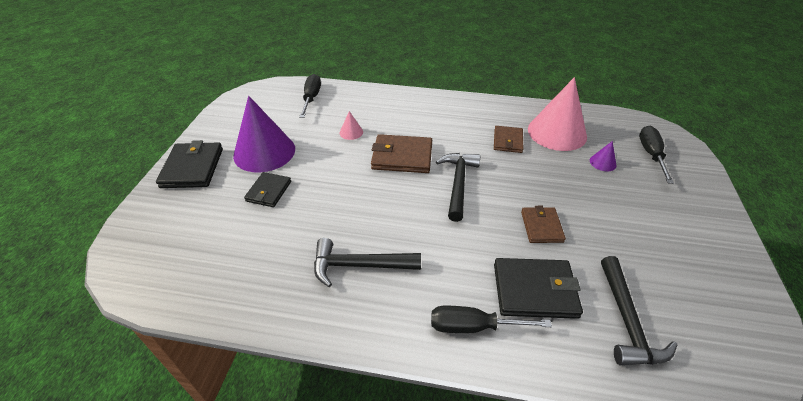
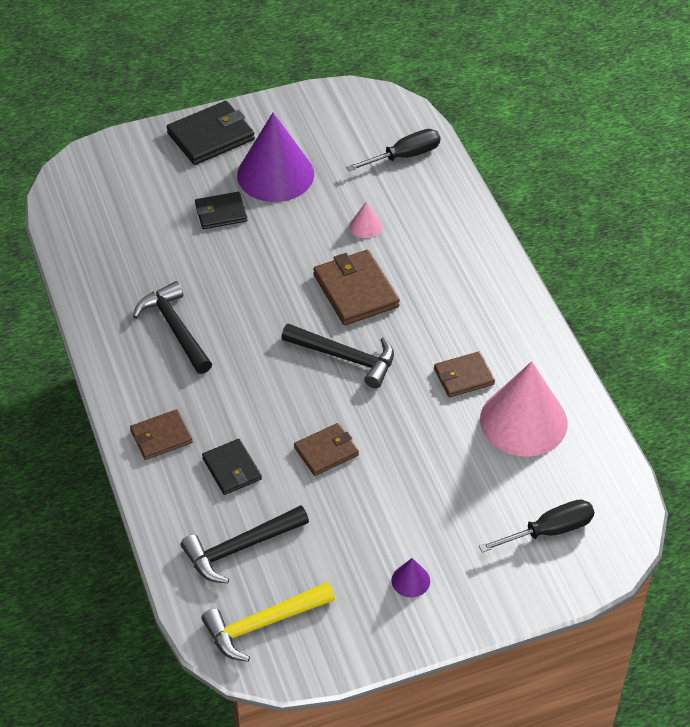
camera: 60 degrees right, 5 degrees up
black screwdriver [431,306,552,333] -> brown wallet [130,409,193,460]
black hammer [436,153,480,222] -> black hammer turned 45 degrees clockwise [281,324,394,388]
black wallet [494,258,583,319] -> black wallet [202,439,262,495], size x0.63
purple cone [590,141,617,171] -> purple cone moved to [391,558,430,597]
none -> yellow hammer [201,582,335,662]

